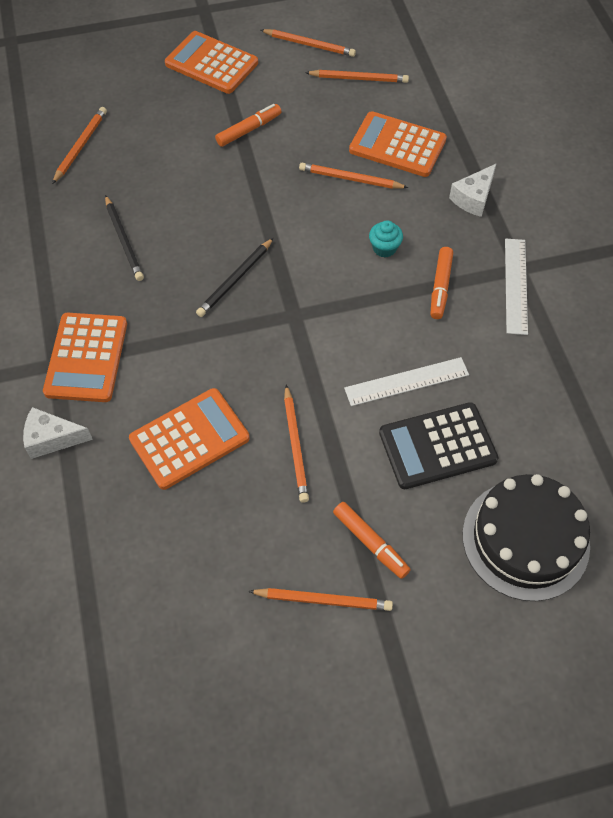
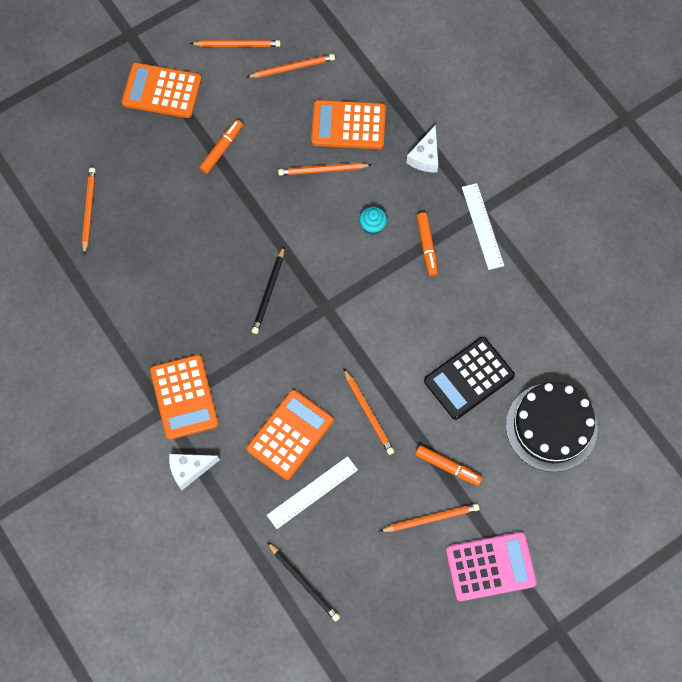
camera: 20 degrees left, 10 degrees up
black pencil [105,195,144,281] -> black pencil moved to [267,542,340,622]
white ruler [344,357,469,406] -> white ruler moved to [267,456,358,529]
none -> pink calculator [446,532,537,601]

